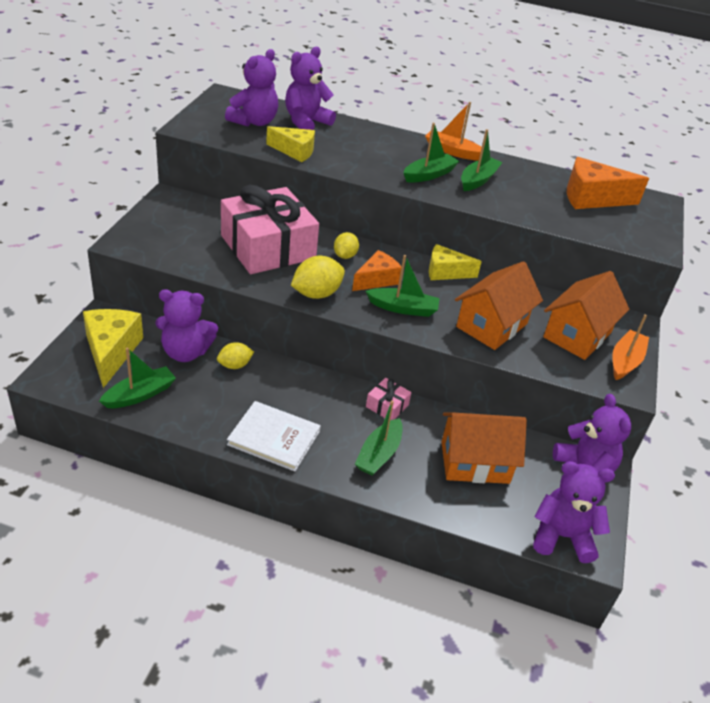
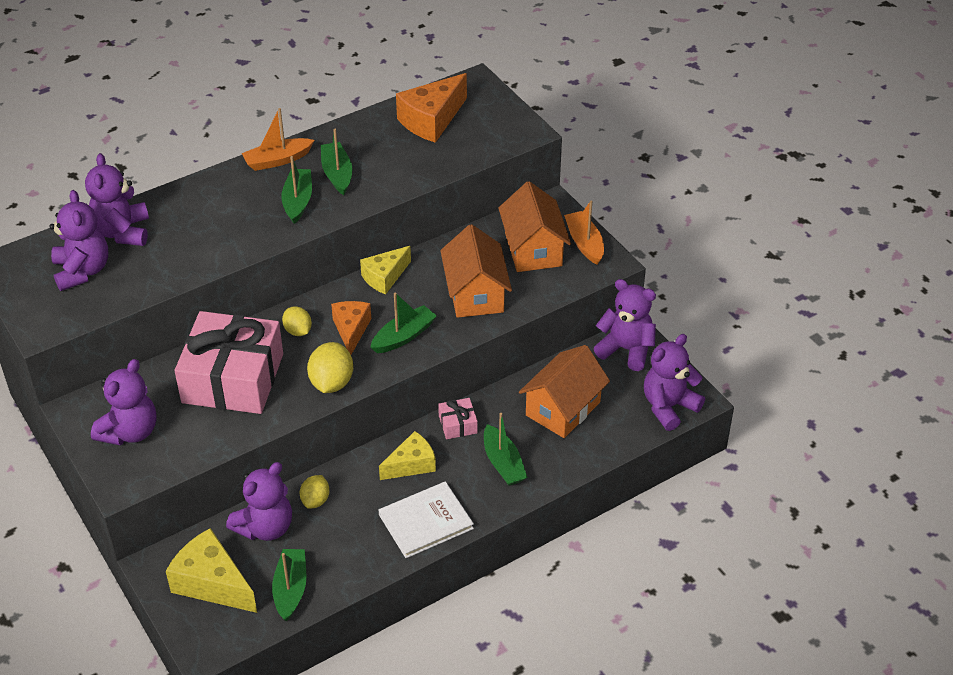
camera: 45 degrees left, 5 degrees up
yellow cheese [266,126,315,162] -> yellow cheese moved to [379,431,436,480]
none -> purple teddy bear [91,359,157,445]

